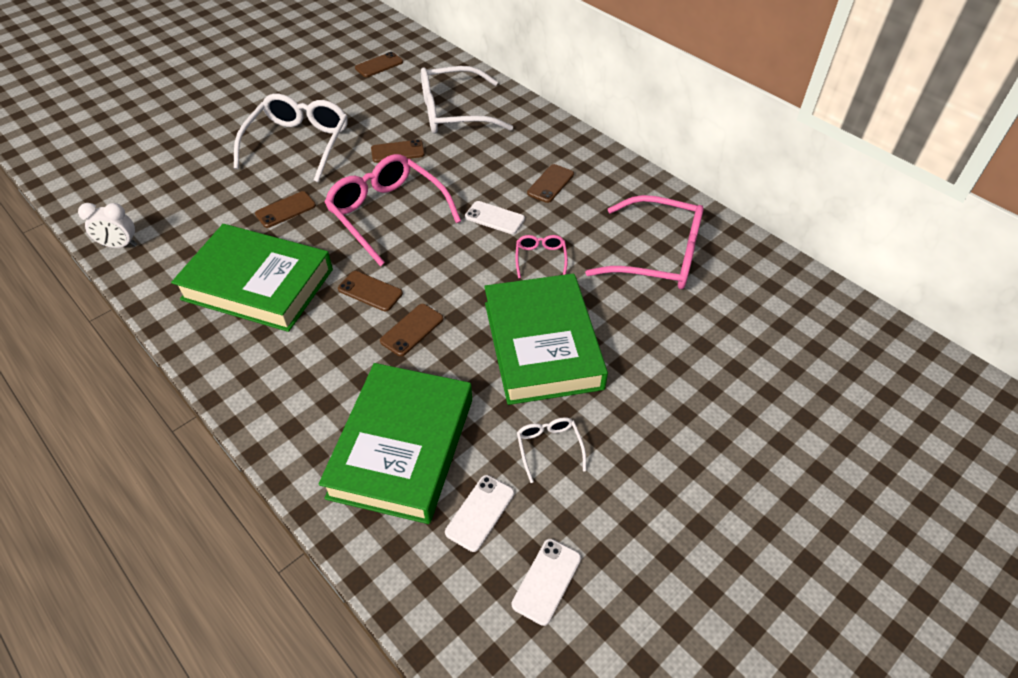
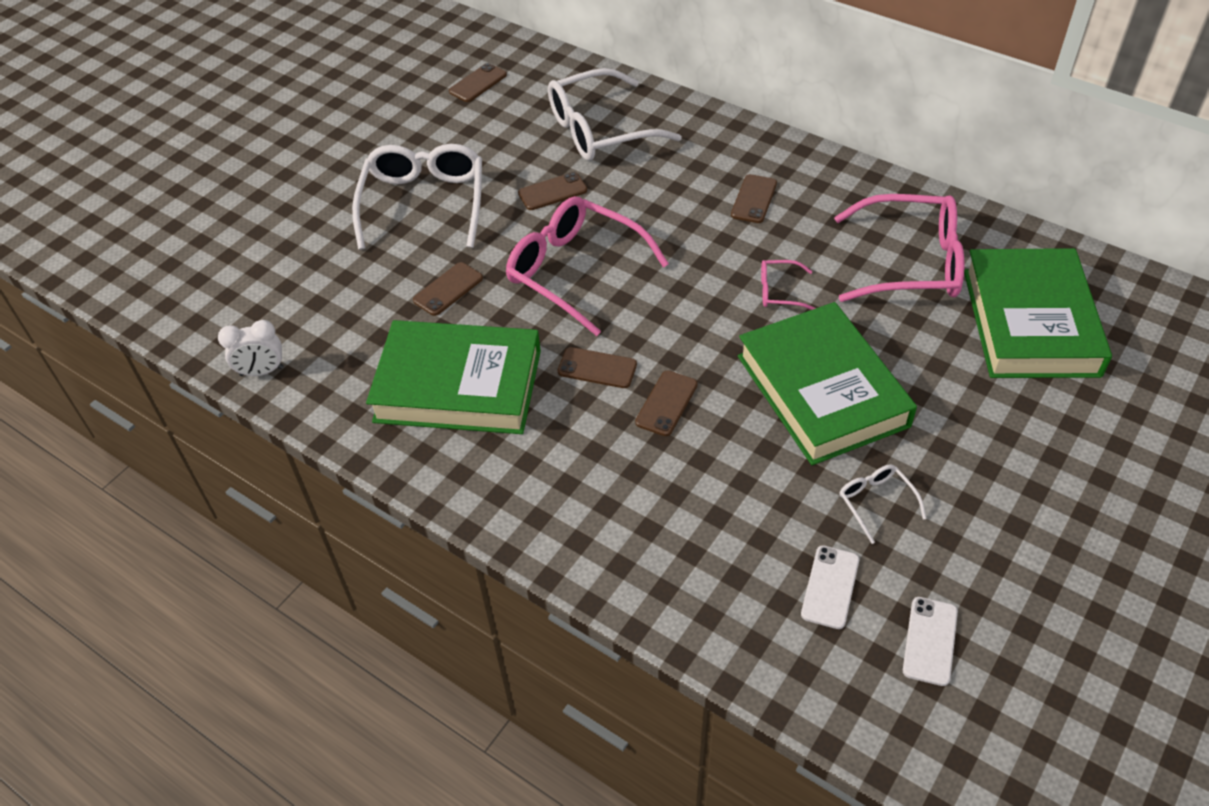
camera: 10 degrees left, 0 degrees up
green book [319,363,472,524] -> green book moved to [964,248,1112,378]
white phone [465,201,525,234] -> none
pink glasses [515,235,568,278] -> pink glasses turned 75 degrees counterclockwise [761,260,816,310]

